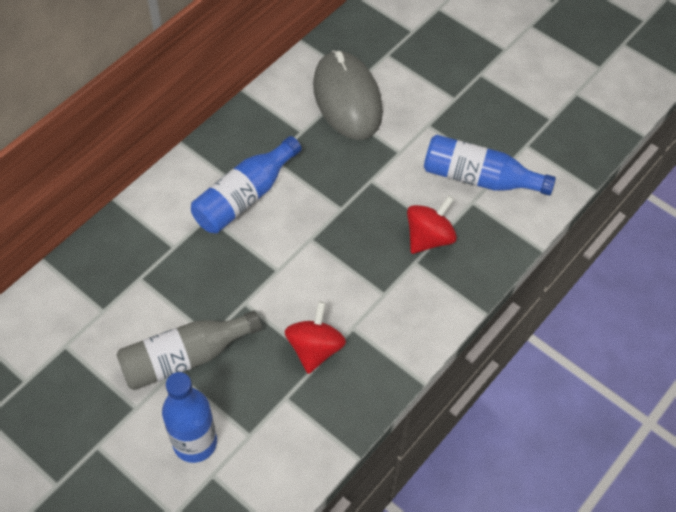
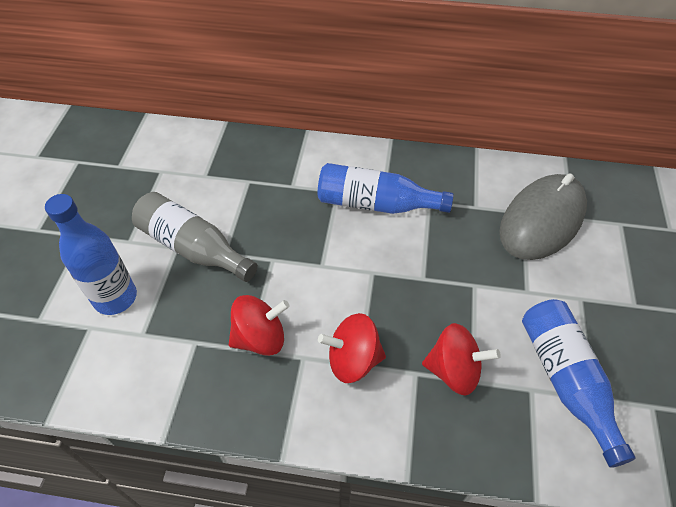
camera: 60 degrees right, 5 degrees down
none -> red spinning top [318,313,386,383]

